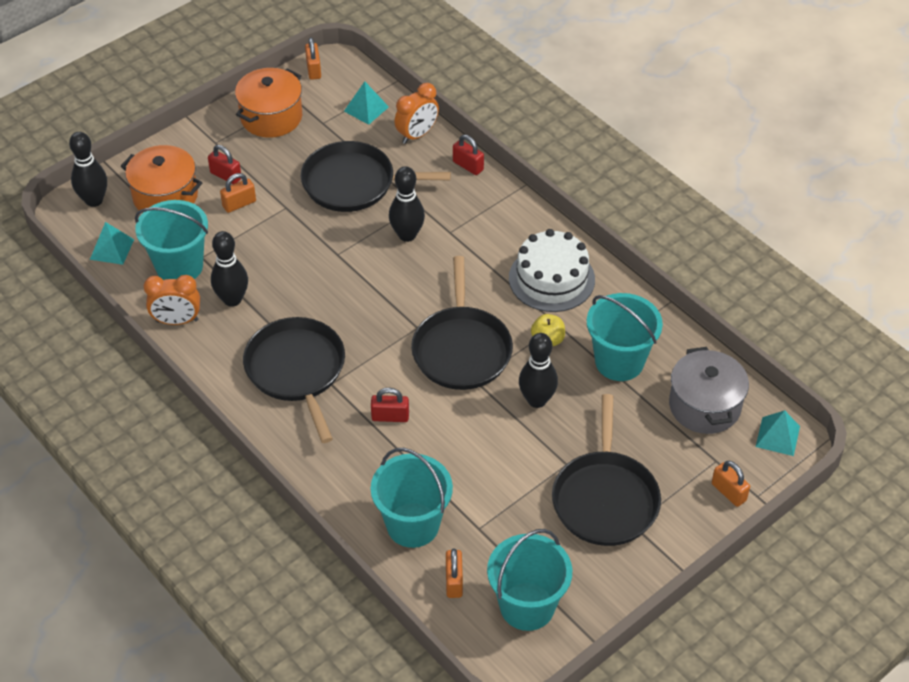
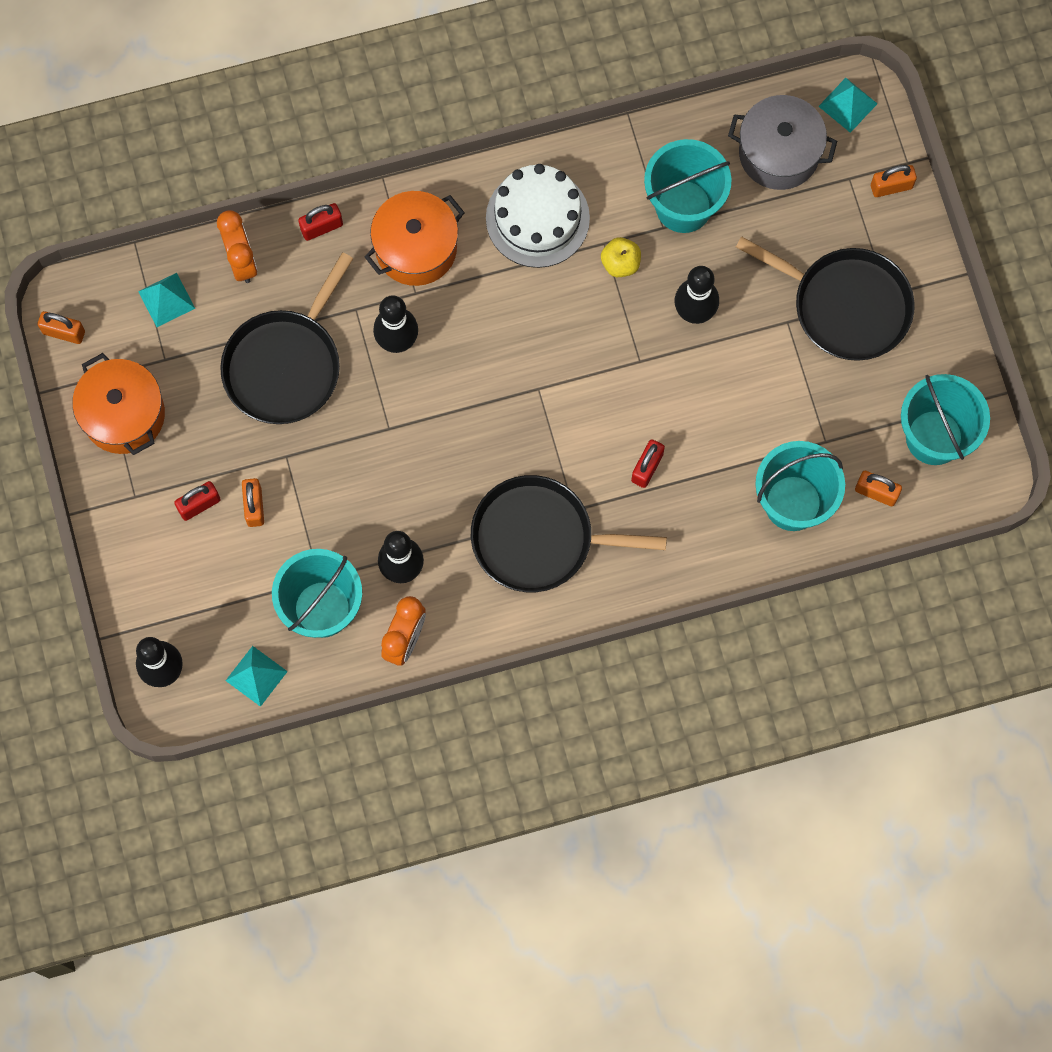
camera: 65 degrees left, 25 degrees up
orange pot [121,145,202,213] -> orange pot moved to [365,191,465,286]
black pan [411,256,513,390] -> none

